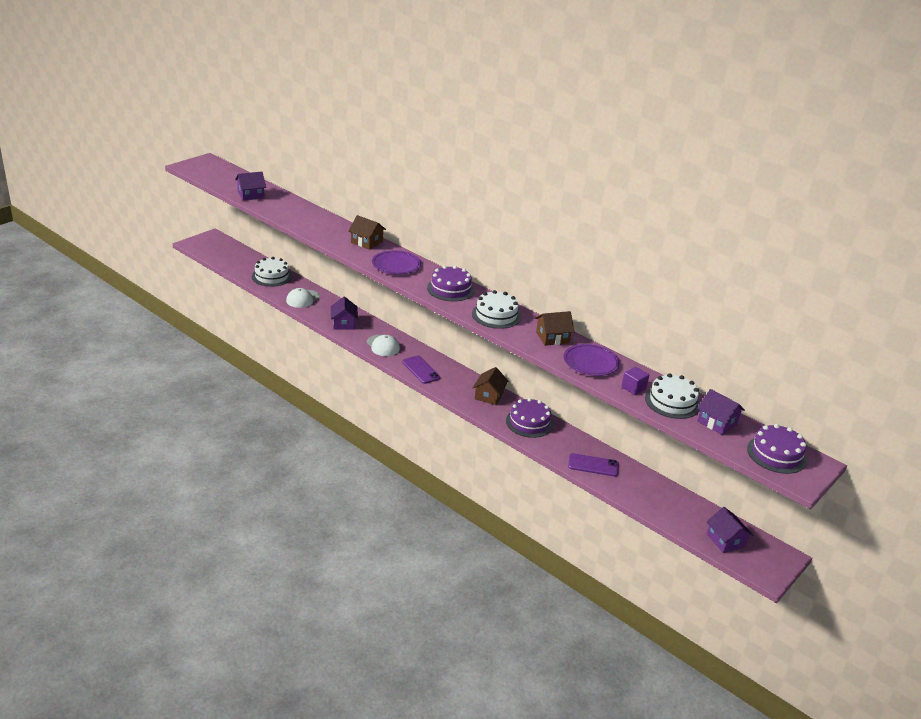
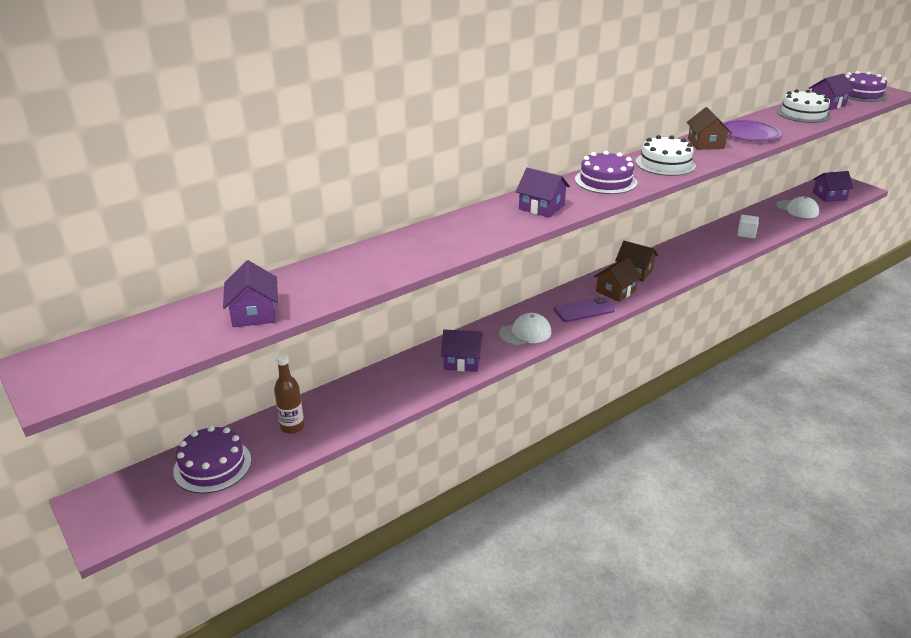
camera: 75 degrees left, 0 degrees up
white cake [252,257,292,287] -> brown bottle [274,354,304,434]
white cap [286,288,320,308] -> white cap moved to [776,196,819,218]
brown house [348,215,386,250] -> brown house moved to [594,257,642,302]
purple plate [372,250,421,274] -> purple house [516,168,570,218]
purple cake [506,398,553,438] -> purple cake moved to [173,426,251,494]
purple phone [568,453,619,477] -> white cube [738,215,759,238]
purple cube [622,367,649,395] -> none

